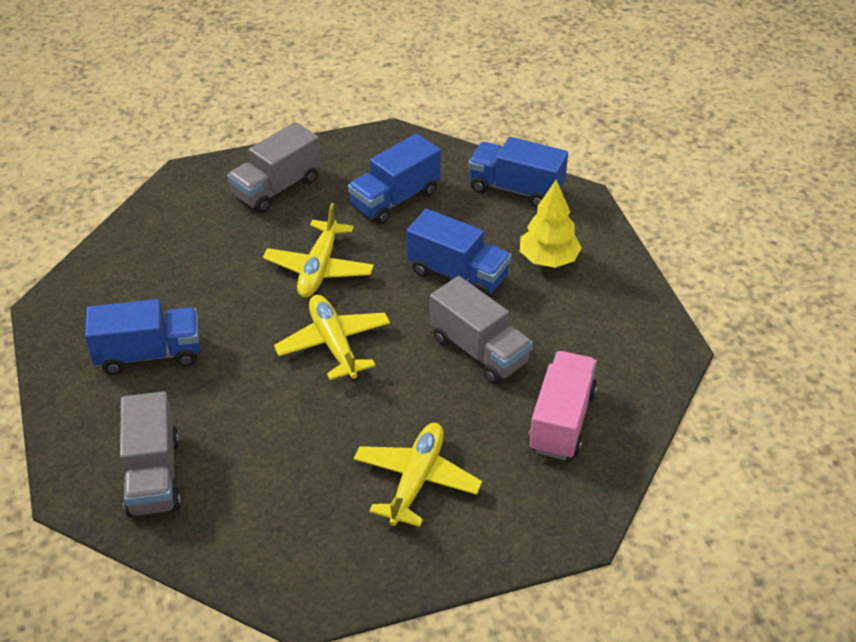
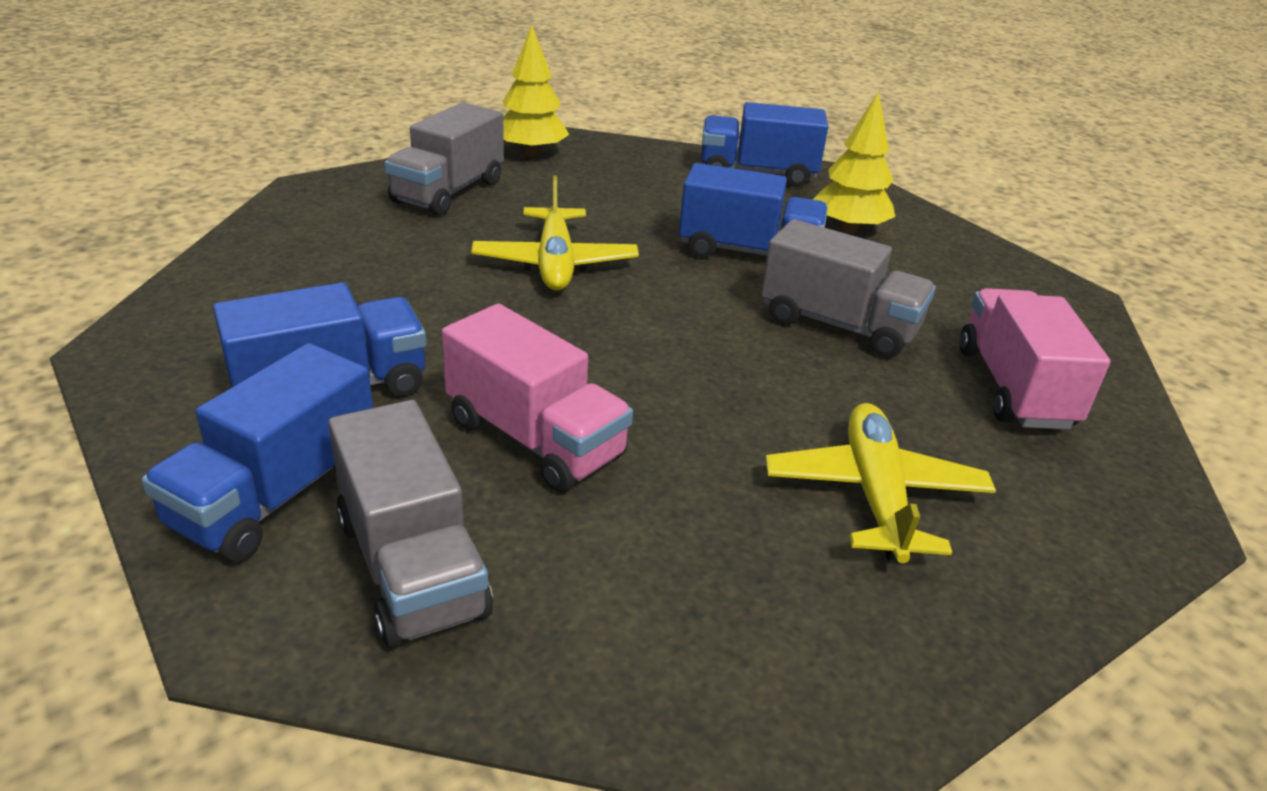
camera: 20 degrees left, 10 degrees down
yellow plane [274,295,390,380] -> none
blue truck [348,134,441,225] -> blue truck moved to [142,343,373,562]
none -> pink truck [442,304,633,492]
none -> yellow tree [503,25,569,157]

